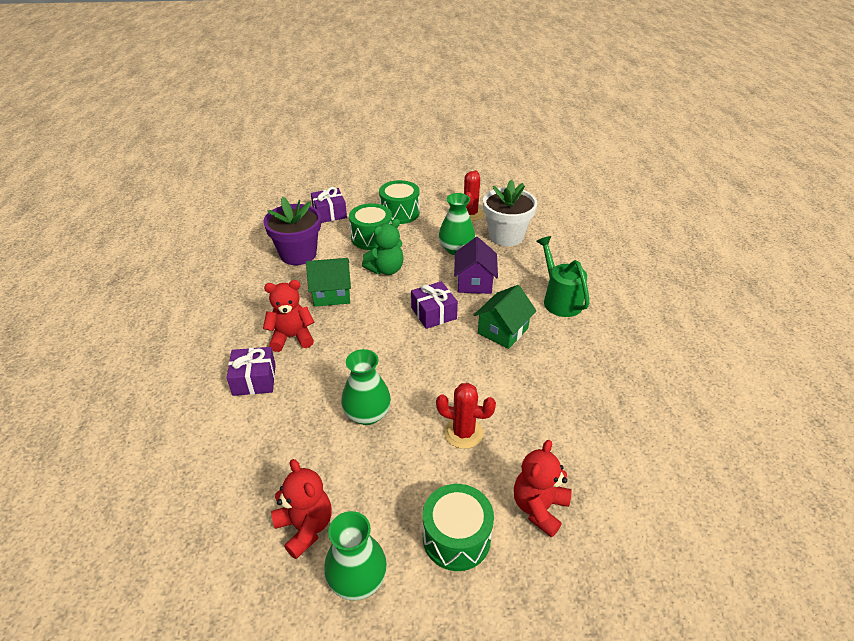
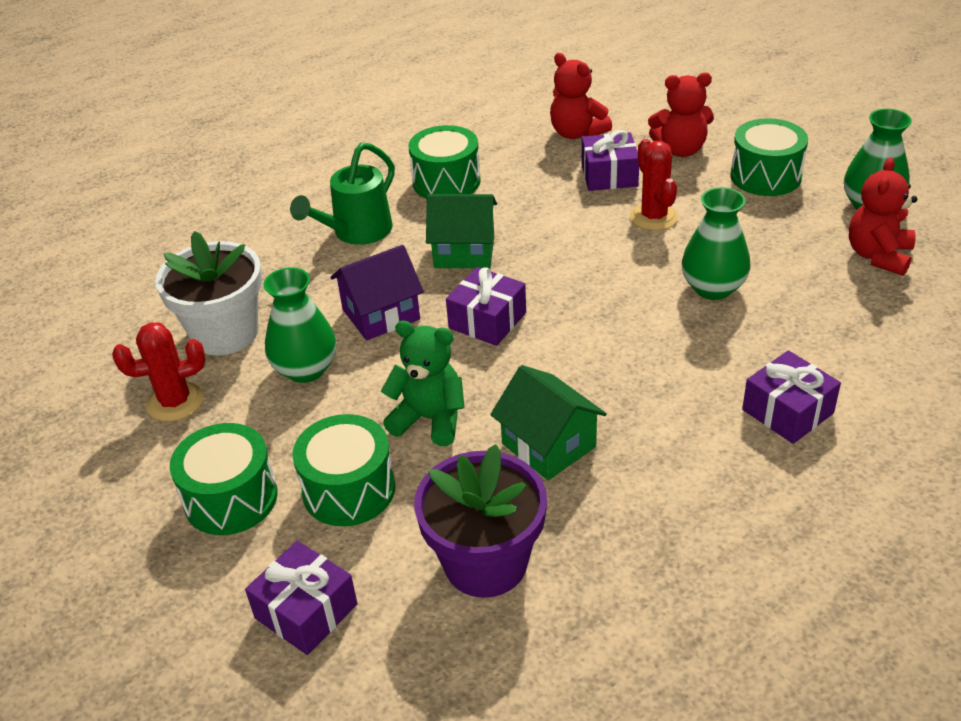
camera: 120 degrees left, 0 degrees up
red teddy bear [263,280,315,352] -> red teddy bear moved to [550,53,612,139]
none -> green drum [408,125,481,199]
none -> purple gift [582,130,639,191]

